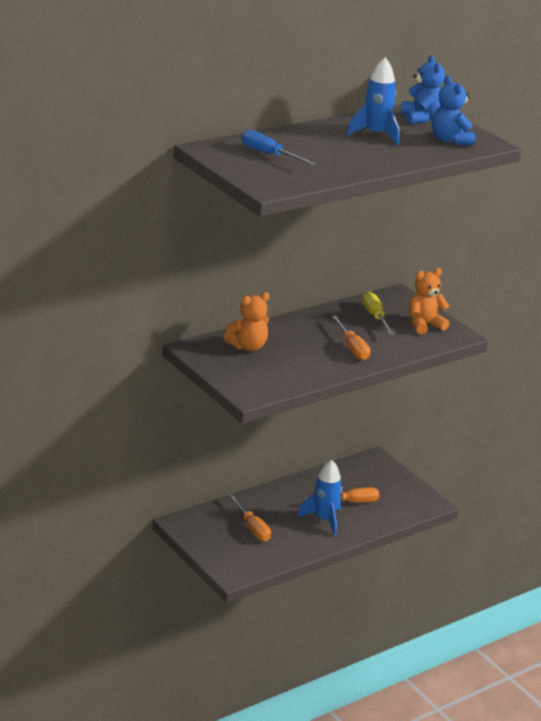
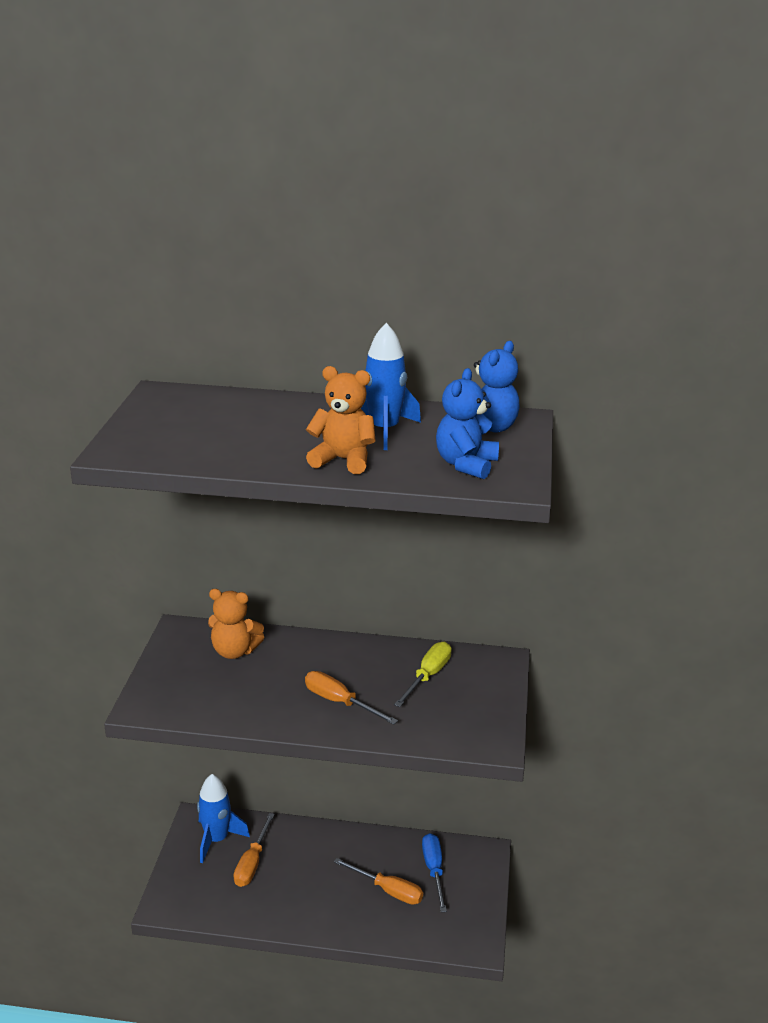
camera: 45 degrees right, 0 degrees up
blue screwdriver [242,130,316,165] -> blue screwdriver moved to [422,833,447,912]
blue rocket [297,460,342,536] -> blue rocket moved to [197,774,250,863]
orange screwdriver [332,315,370,360] -> orange screwdriver turned 105 degrees clockwise [305,671,398,725]
orange teddy bear [409,268,450,334] -> orange teddy bear moved to [306,366,376,474]

